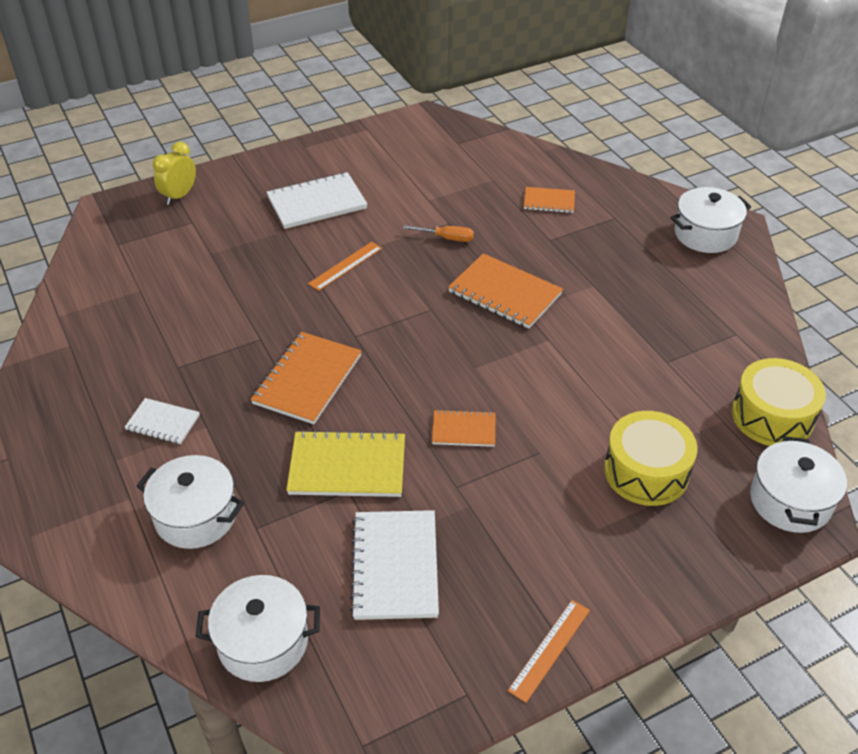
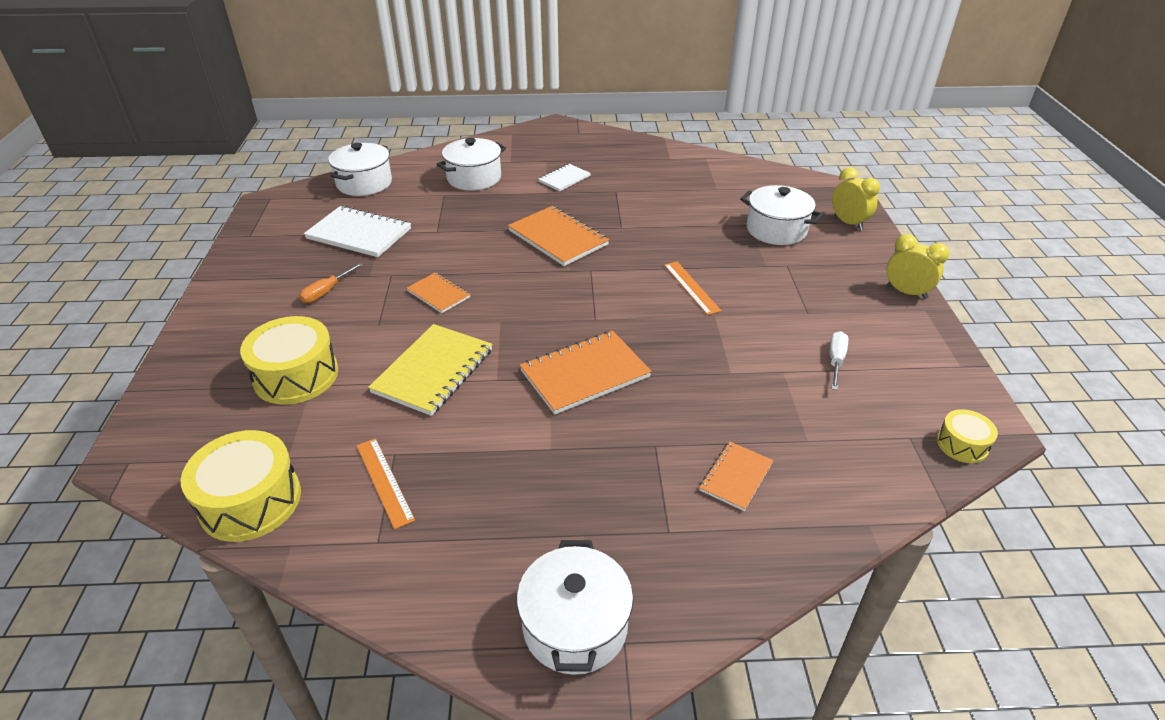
camera: 115 degrees right, 5 degrees down
white notebook [267,172,367,229] -> none
yellow notebook [286,430,405,497] -> yellow notebook moved to [368,324,492,416]
orange screwdriver [403,225,474,242] -> orange screwdriver moved to [299,262,363,303]
orange notebook [432,410,495,447] -> orange notebook turned 75 degrees counterclockwise [407,272,471,313]
orange ruler [508,600,590,703] -> orange ruler moved to [356,438,415,529]
white pot [750,436,847,533] -> white pot moved to [740,185,823,245]
none -> white screwdriver [830,331,848,390]
none -> yellow clock [886,234,949,299]
none -> yellow drum [937,409,998,463]

